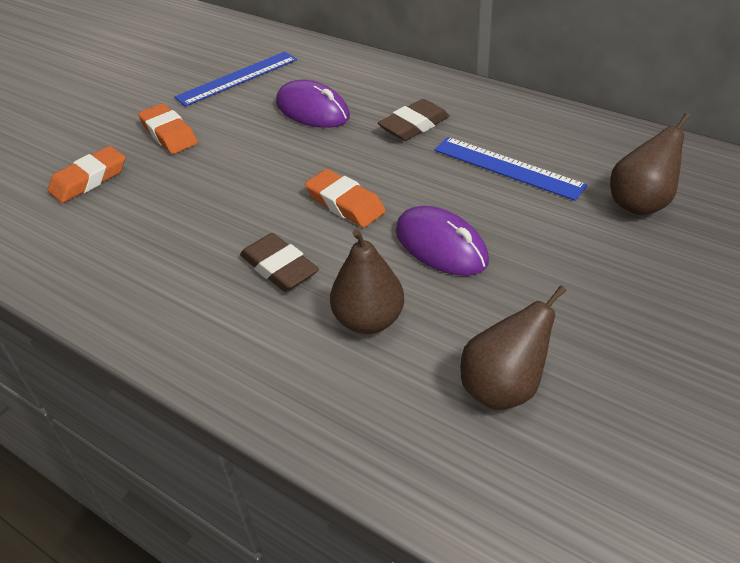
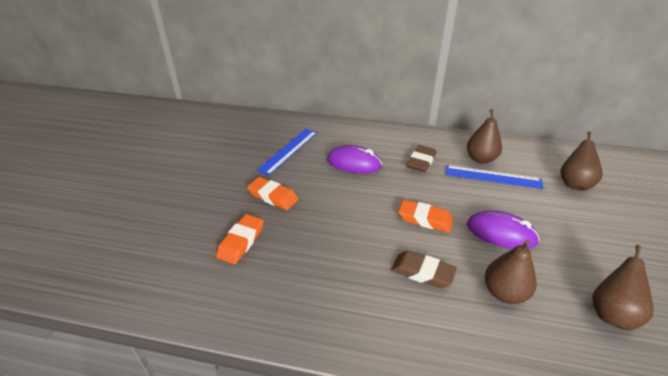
camera: 25 degrees left, 5 degrees down
none -> brown pear [467,109,502,164]

